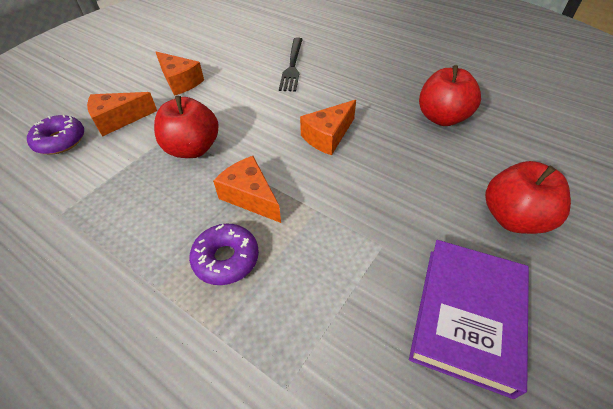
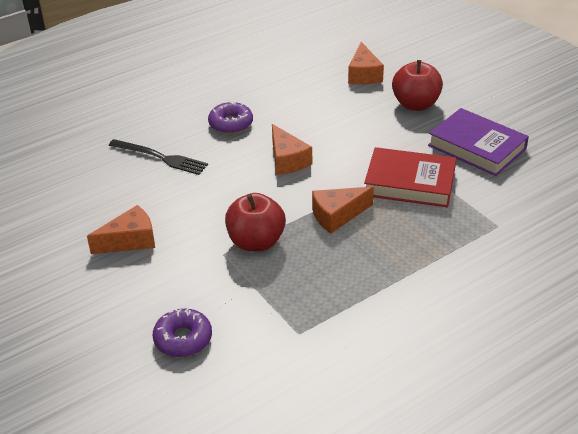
camera: 70 degrees left, 10 degrees down
orange cheese [87,92,157,136] -> orange cheese moved to [348,42,384,85]
purple donut [189,224,259,285] -> purple donut moved to [208,101,253,134]
red apple [419,65,481,126] -> none
none -> red book [364,147,456,208]

